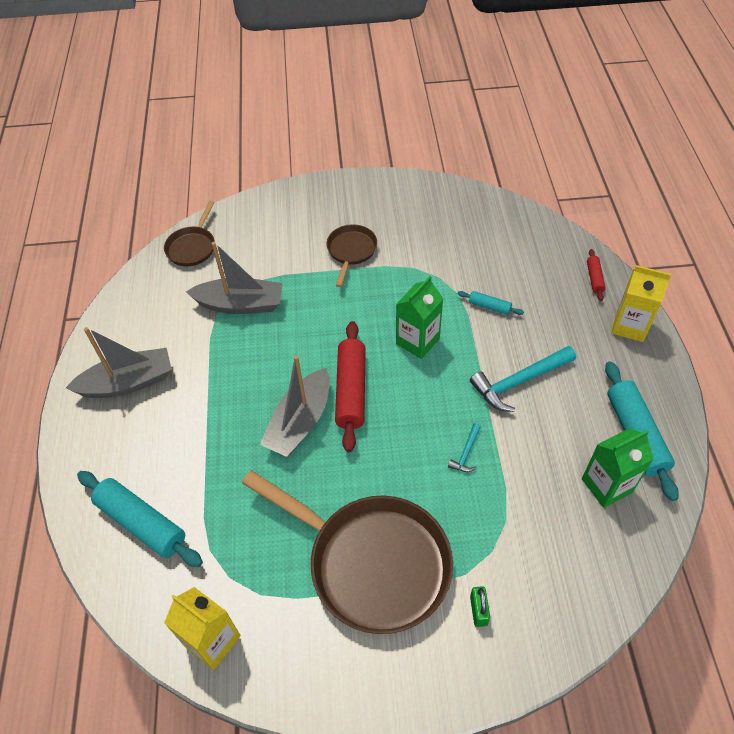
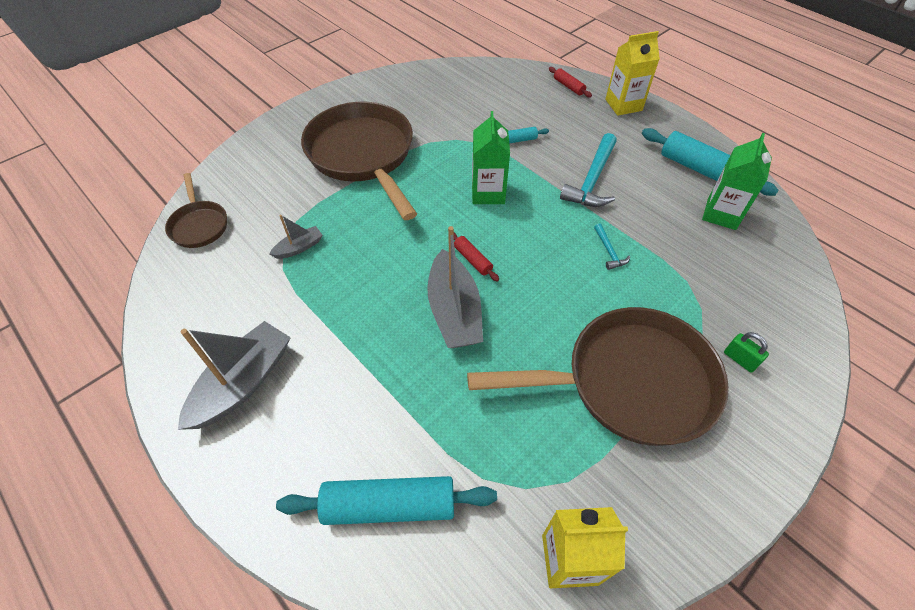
camera: 40 degrees left, 0 degrees up
grey boat [186,242,283,314] -> grey boat [269,215,323,259], size x0.50
brown pan [326,224,377,287] -> brown pan [301,102,417,220], size x2.07
red rolling pin [335,321,366,452] -> red rolling pin [454,232,499,282], size x0.49

